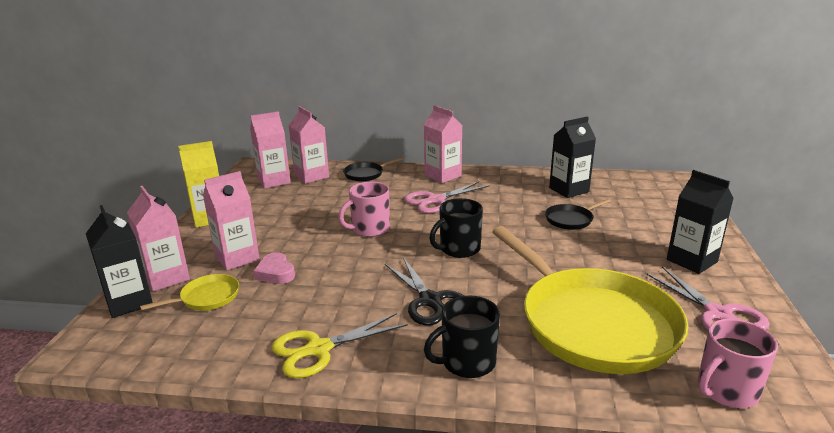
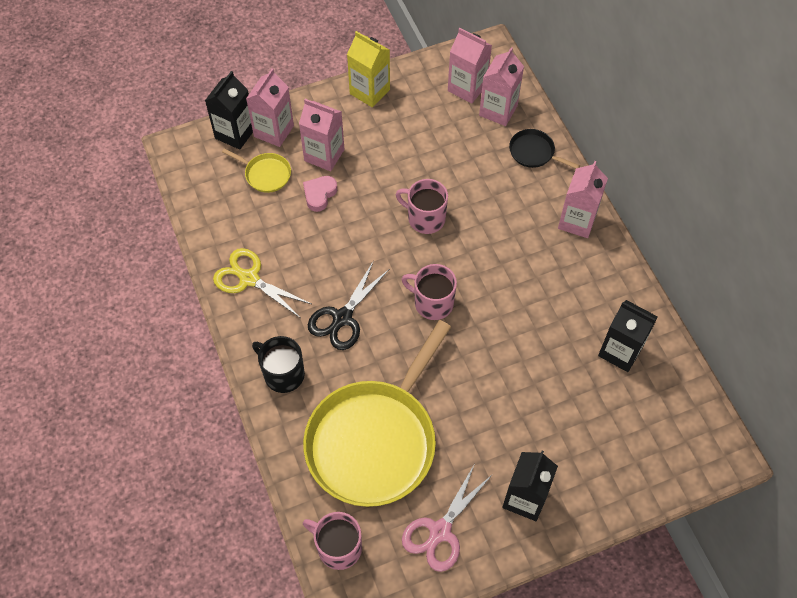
camera: 60 degrees right, 35 degrees up
pink scissors [404,181,490,213] -> none
black mug [430,198,483,258] -> pink mug [401,264,457,320]
black pan [545,199,611,230] -> none

